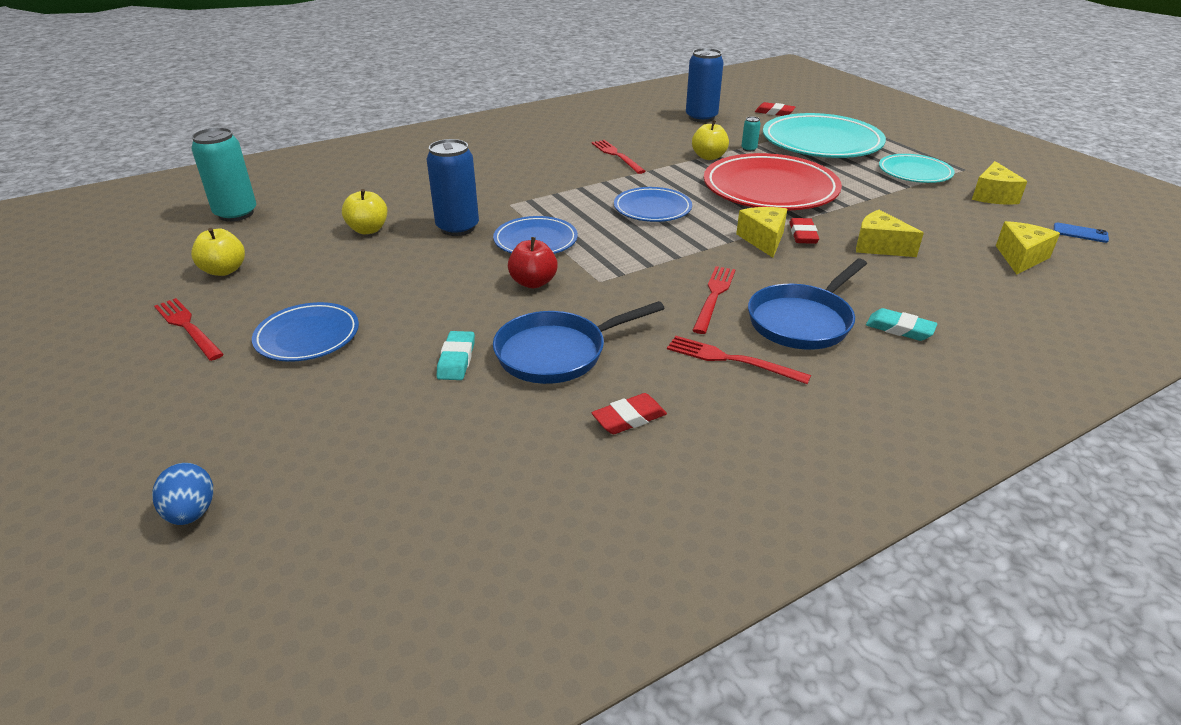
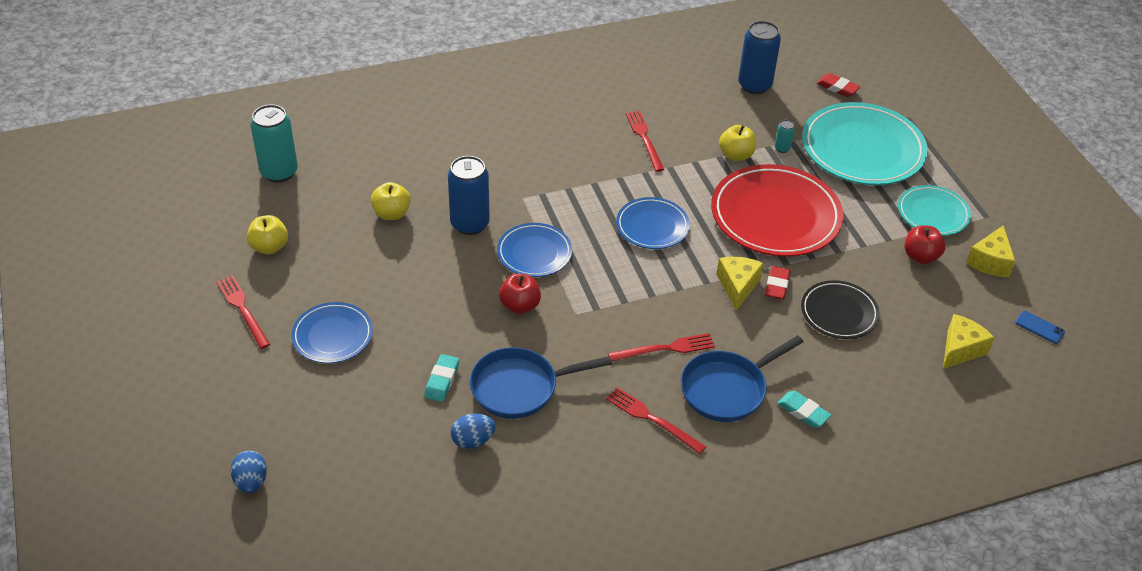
camera: 10 degrees right, 10 degrees up
red eraser [591,393,667,434] -> none
red fork [692,266,736,334] -> red fork turned 45 degrees clockwise [608,333,715,361]
yellow cheese [856,210,924,257] -> black plate [801,280,880,339]
none -> blue egg [451,413,496,449]
none -> red apple [905,225,946,264]

